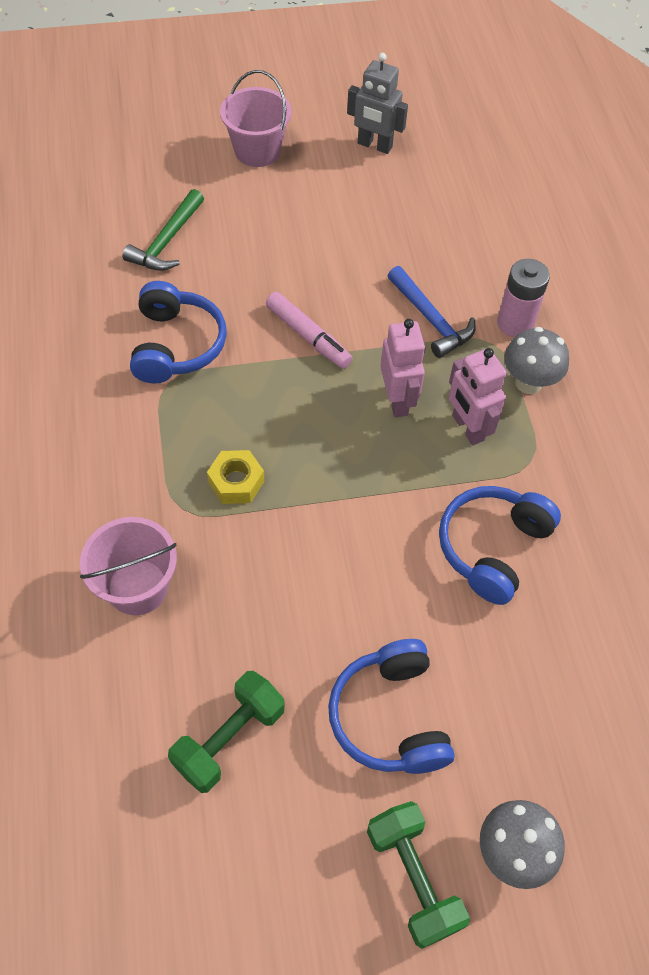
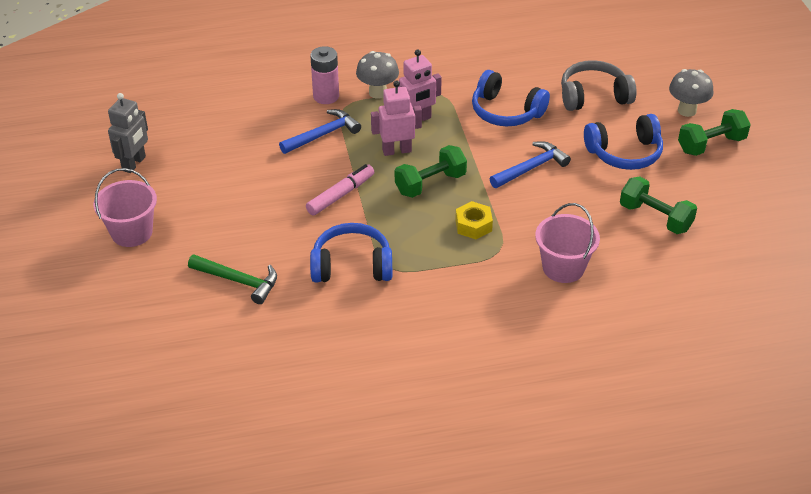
camera: 90 degrees left, 15 degrees down
none -> green dumbbell [395,145,467,198]
none -> blue hammer [490,141,571,188]
none -> grey headphones [561,60,637,111]

